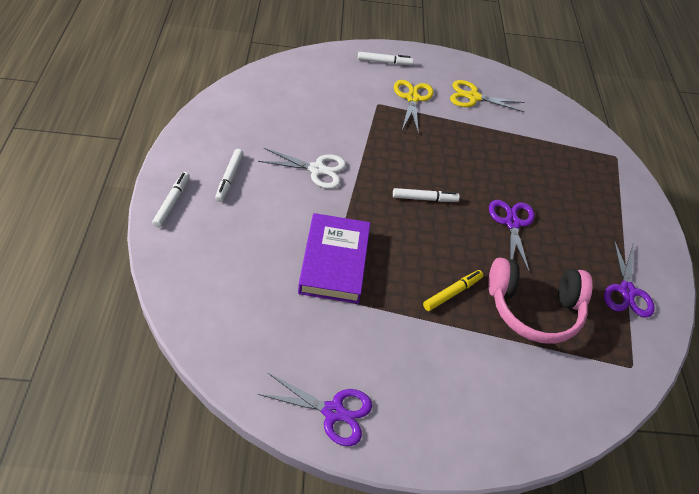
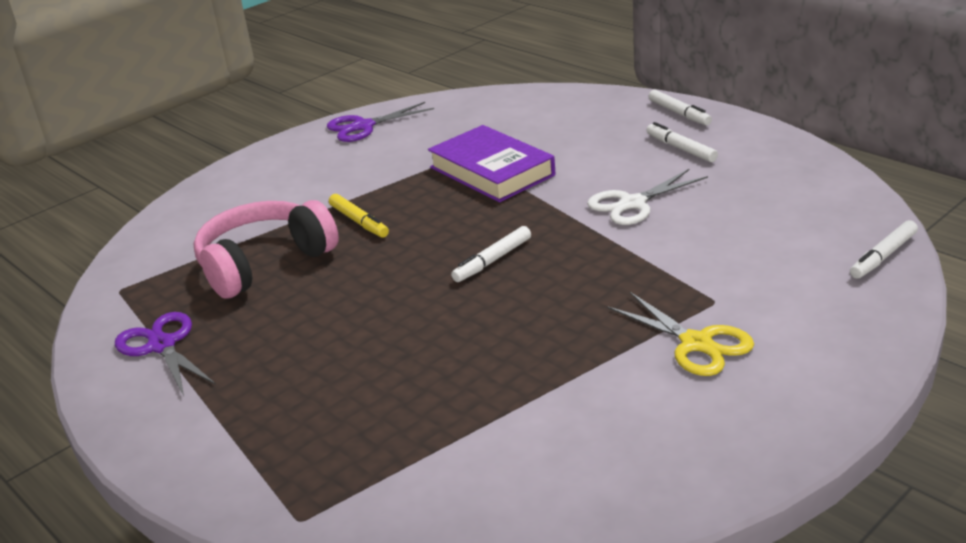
camera: 145 degrees right, 20 degrees down
white marker [358,52,414,65] -> white marker moved to [850,220,918,279]
yellow marker [423,270,483,311] -> yellow marker turned 45 degrees counterclockwise [329,194,389,238]
yellow scissors [450,80,524,112] -> none
purple scissors [489,200,535,273] -> none

